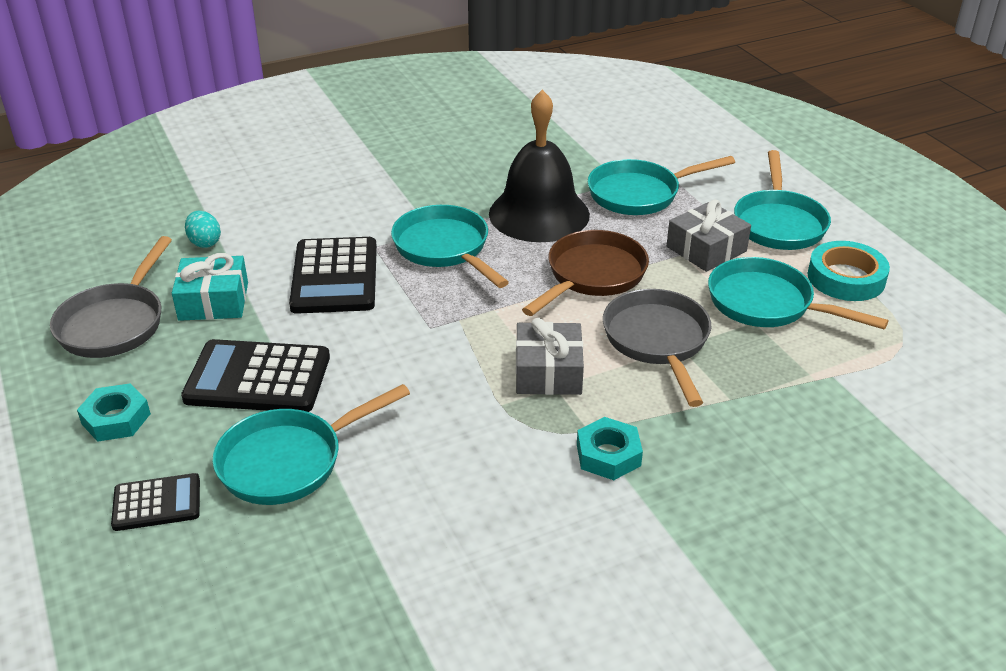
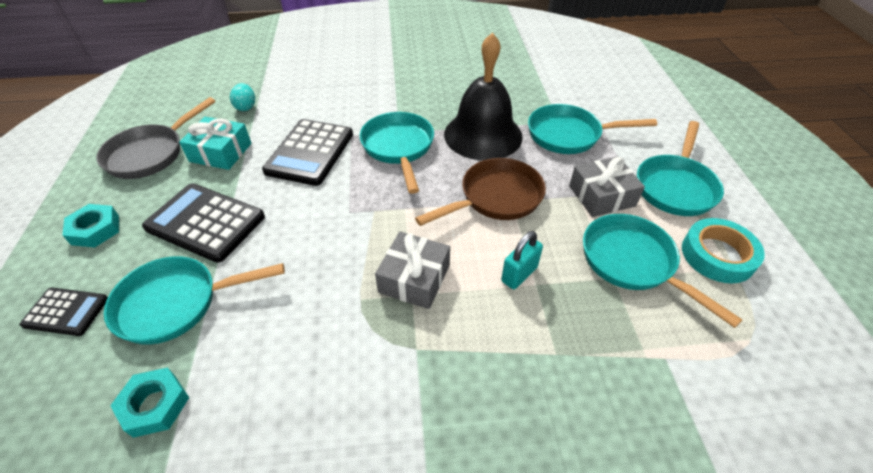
camera: 20 degrees right, 10 degrees up
turquoise nut [577,417,643,480] -> turquoise nut moved to [110,368,189,438]
grey pan [603,289,712,407] -> turquoise padlock [501,231,543,289]

